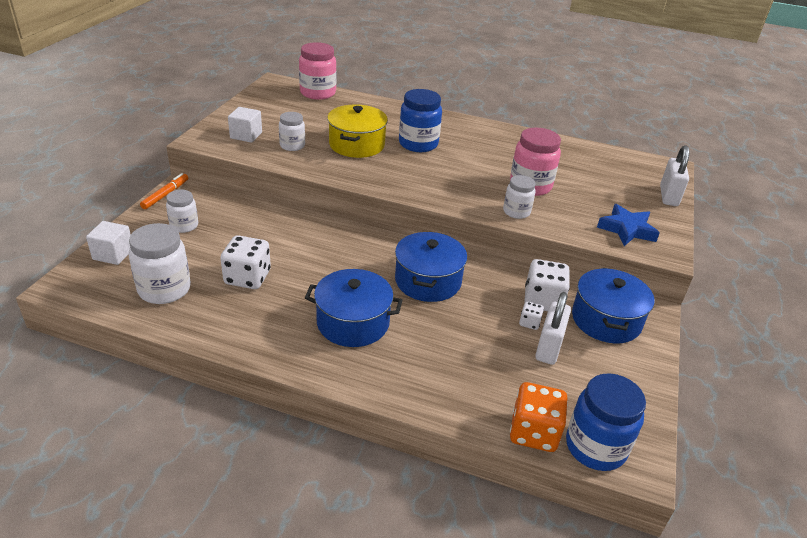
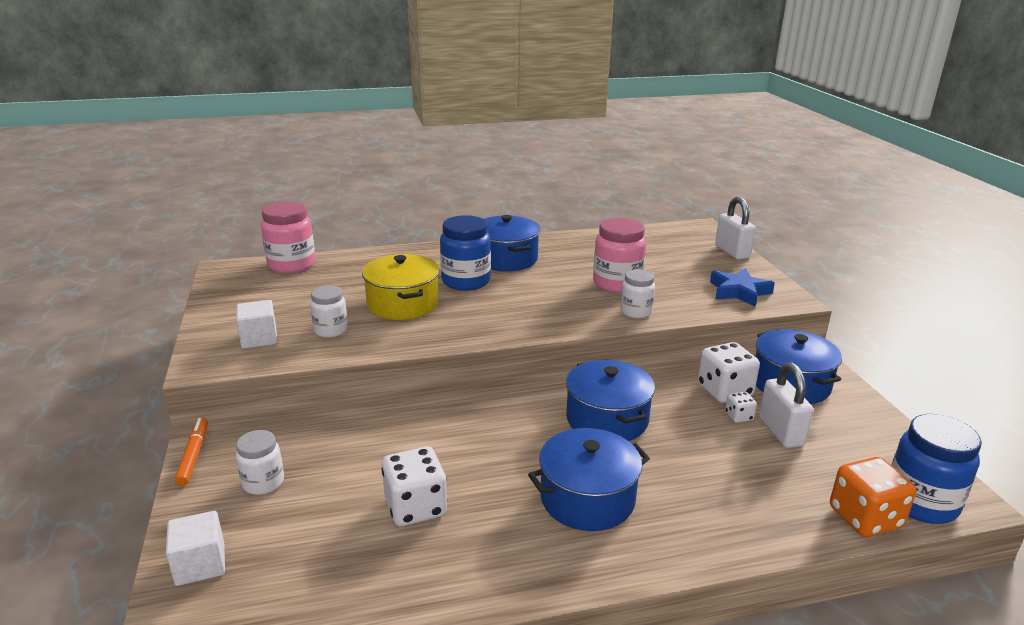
camera: 30 degrees left, 10 degrees down
white jar [129,223,191,304] -> none
none -> blue pot [484,215,540,272]

